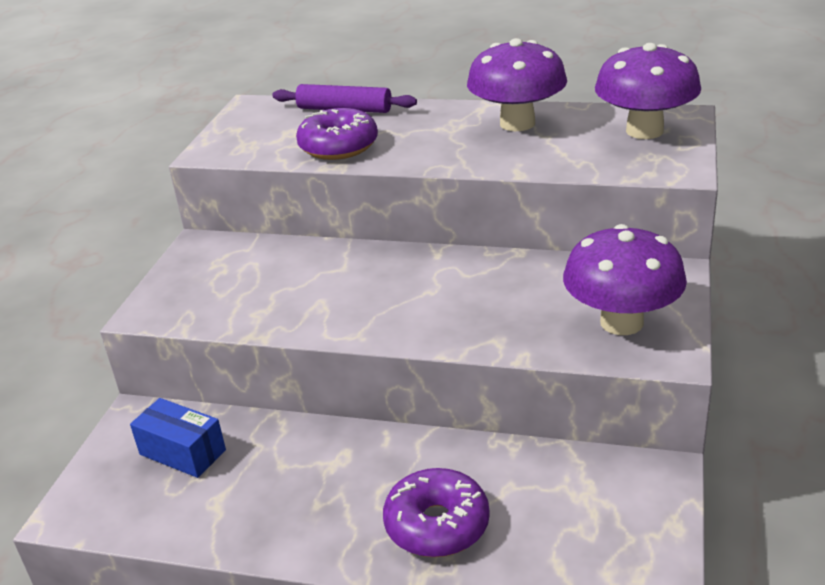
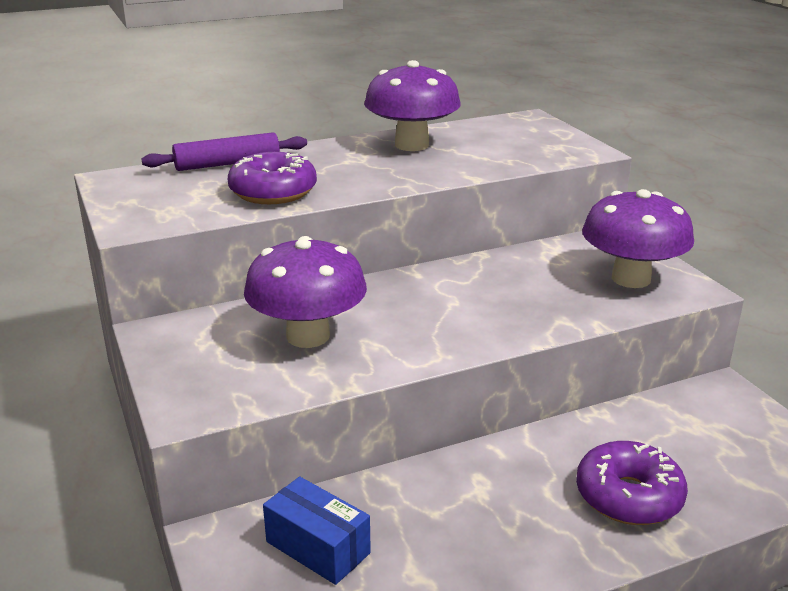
camera: 40 degrees left, 5 degrees down
blue box [130,398,226,478] -> blue box turned 45 degrees clockwise [263,476,371,585]
purple mushroom [595,43,701,139] -> purple mushroom moved to [244,236,367,348]

